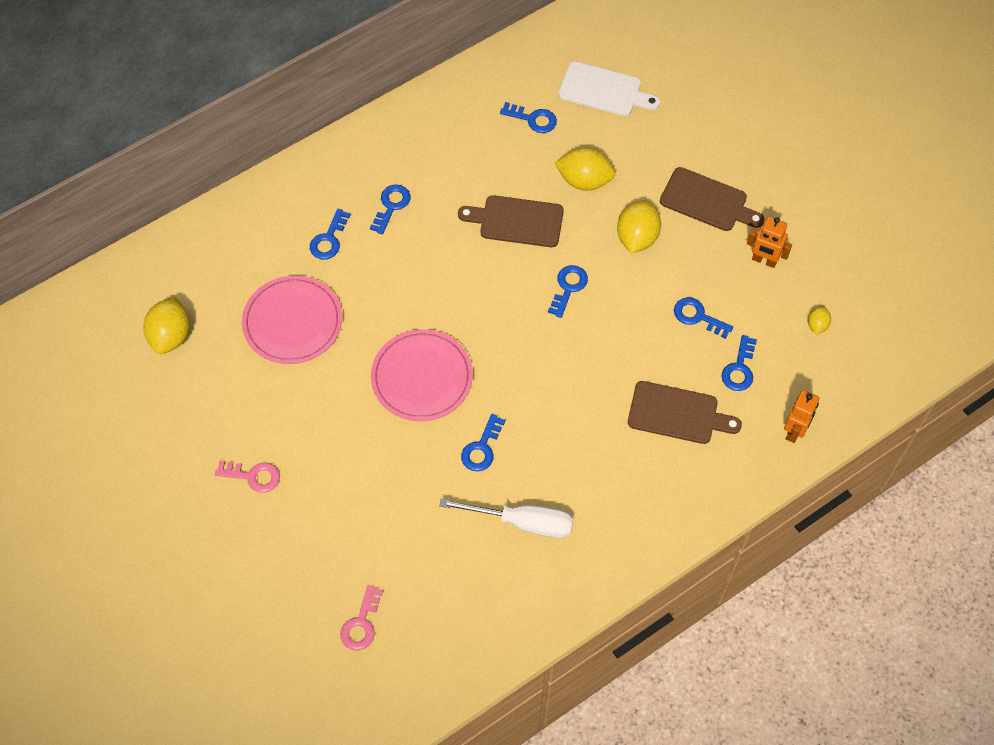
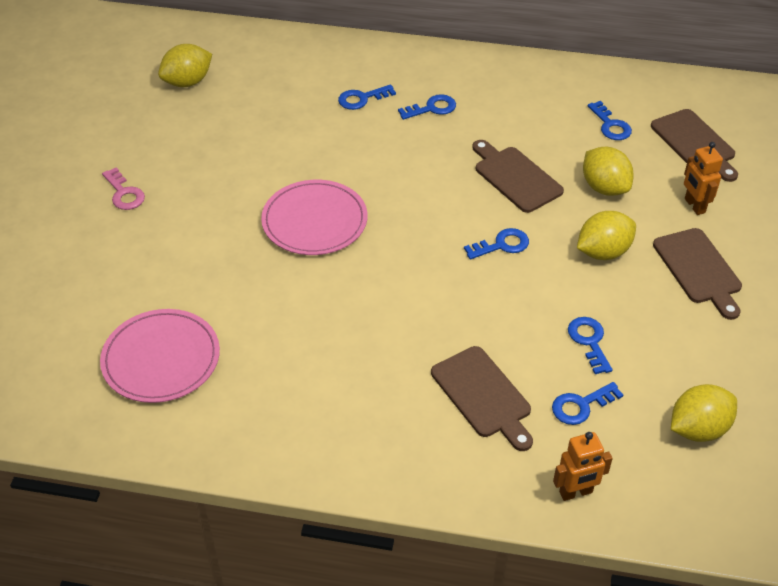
camera: 45 degrees right, 15 degrees down
pink plate [242,275,342,364] -> pink plate moved to [100,309,220,403]
pink key [340,585,383,651] -> none
white screwdriver [439,498,573,538] -> none
blue key [461,414,505,471] -> none
white cutting board [559,61,660,116] -> brown cutting board [651,109,738,182]
orange robot [747,216,792,268] -> orange robot moved to [684,142,723,215]
yellow lemon [808,306,831,334] -> yellow lemon [671,384,737,442], size x1.95

